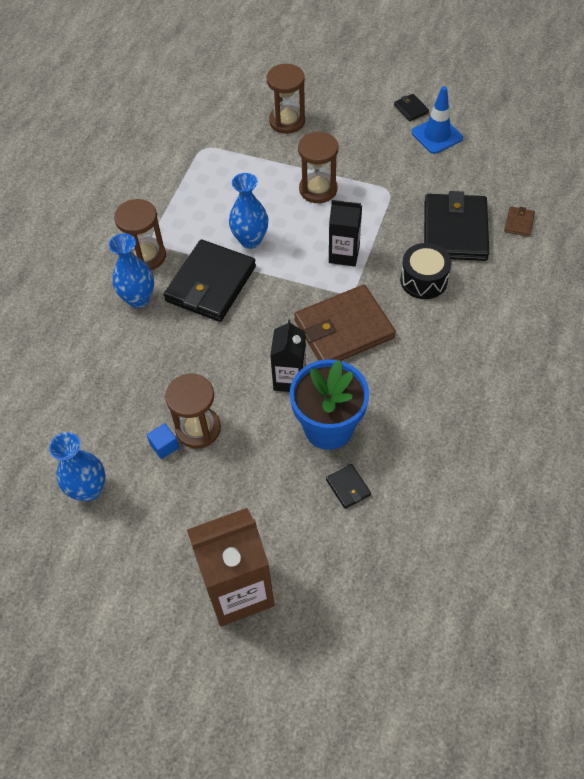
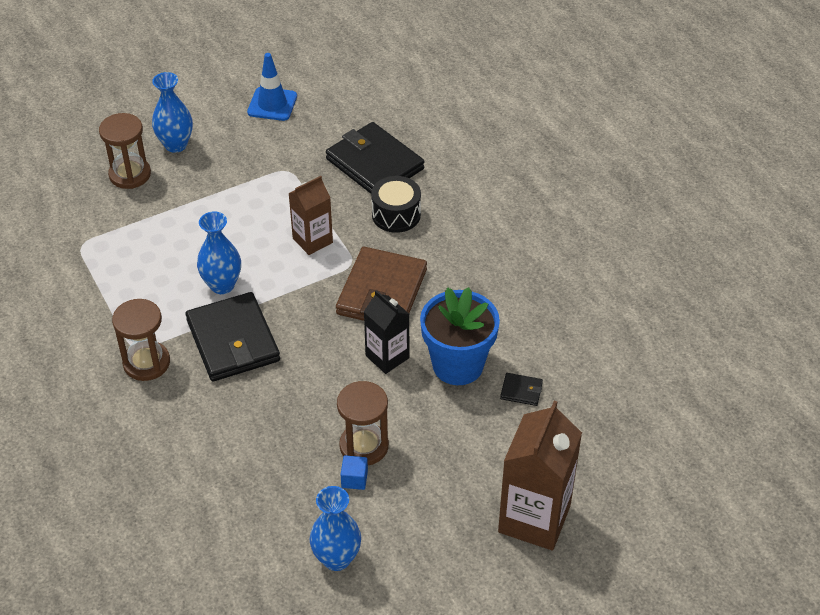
camera: 50 degrees left, 10 degrees down
blue vase [109,233,154,308] -> blue vase moved to [152,72,193,153]
brown hourglass [298,131,338,203] -> none
black carton [329,200,362,266] -> brown carton [288,176,333,255]
black wallet [394,94,429,121] -> none
brown wallet [504,206,535,237] -> none

